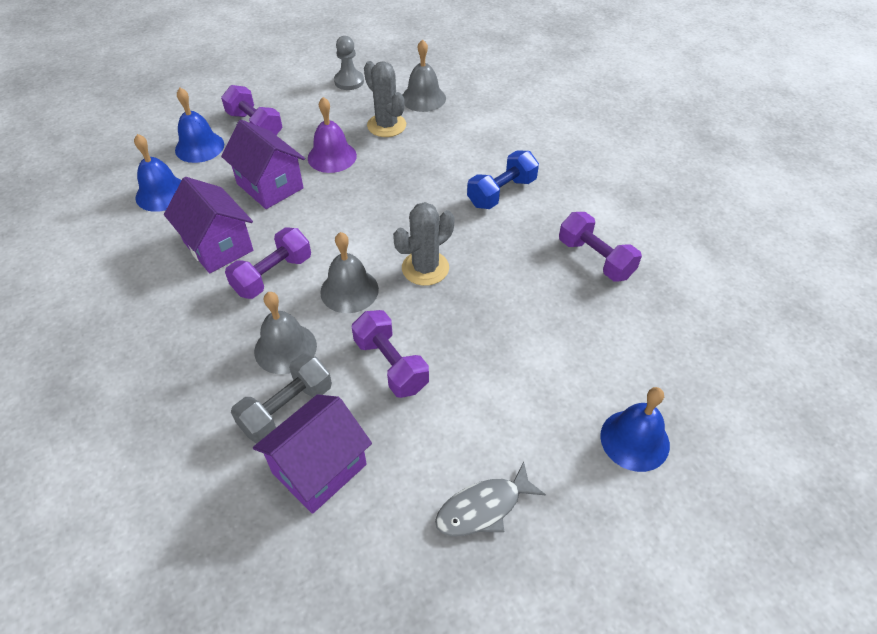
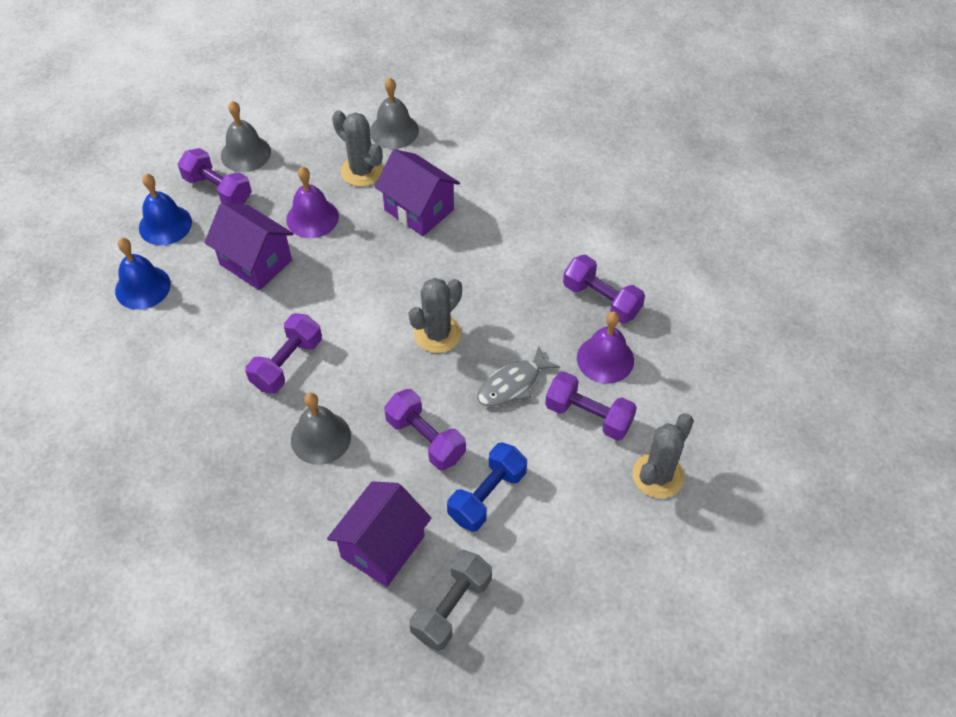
camera: 10 degrees left, 5 degrees up
purple house [164,177,253,273] -> purple house moved to [375,149,460,236]
grey dumbbell [231,353,332,444] -> grey dumbbell moved to [409,550,492,651]
grey bell [320,232,379,313] -> grey bell moved to [221,101,271,172]
grey pawn [334,36,364,90] -> none
grey fish [435,462,546,536] -> grey fish moved to [477,347,560,406]
blue dumbbell [467,151,539,209] -> blue dumbbell moved to [447,442,527,532]
blue bell [600,387,670,472] -> grey cactus [632,413,694,498]
none -> purple dumbbell [545,371,637,441]
none -> purple bell [577,311,634,384]

